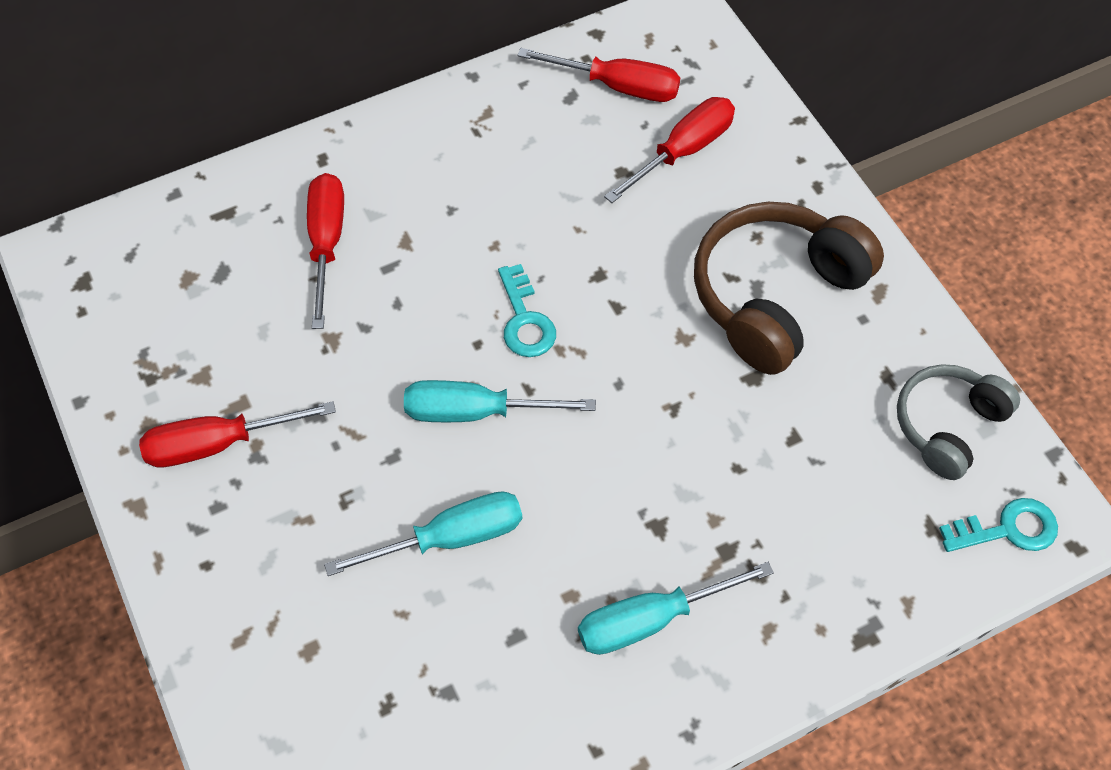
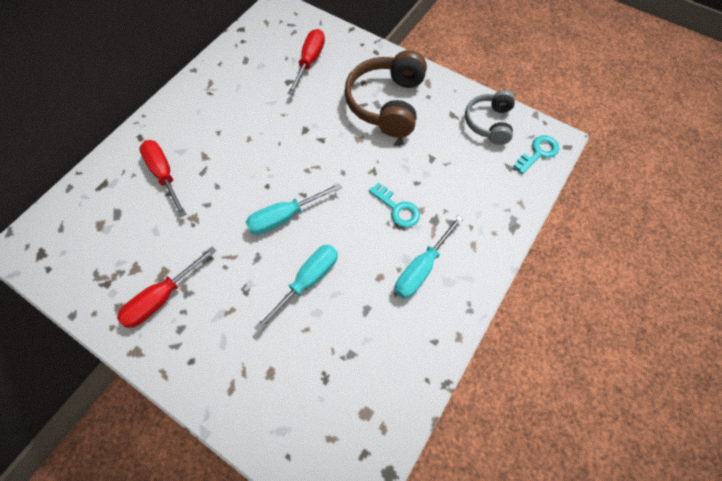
camera: 30 degrees left, 5 degrees up
turquoise key [498,264,556,357] -> turquoise key moved to [369,183,420,227]
red screwdriver [517,48,680,102] -> none

